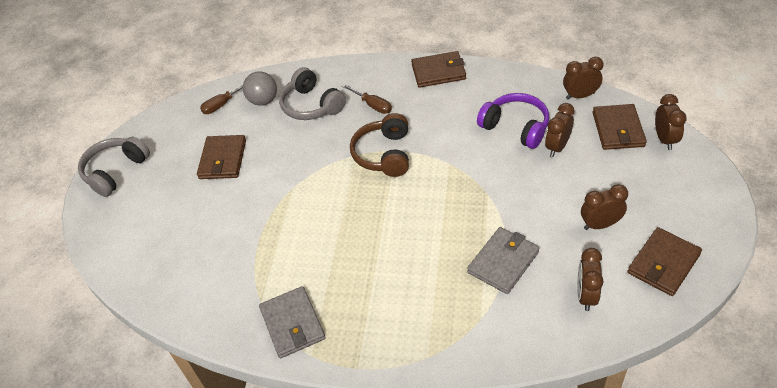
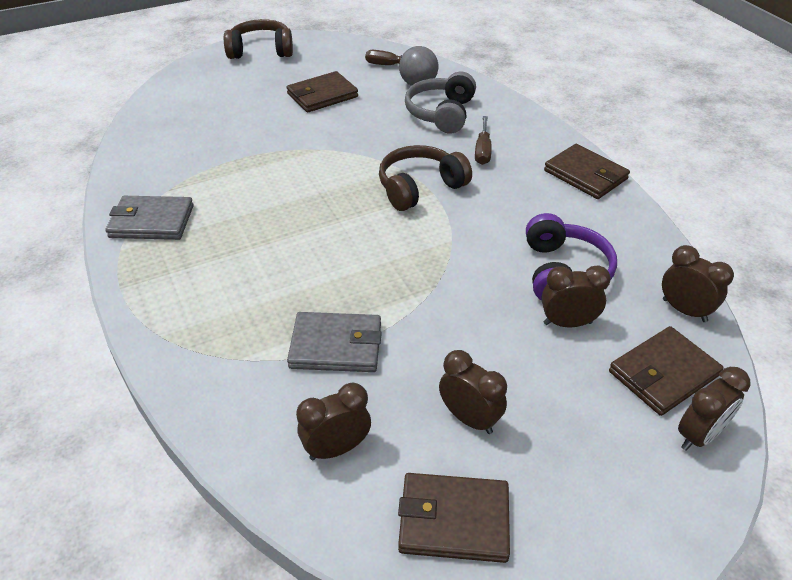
camera: 50 degrees right, 5 degrees down
grey headphones [78,137,150,197] -> brown headphones [224,19,293,59]
grey wallet [259,286,326,358] -> grey wallet turned 60 degrees clockwise [106,196,194,240]

